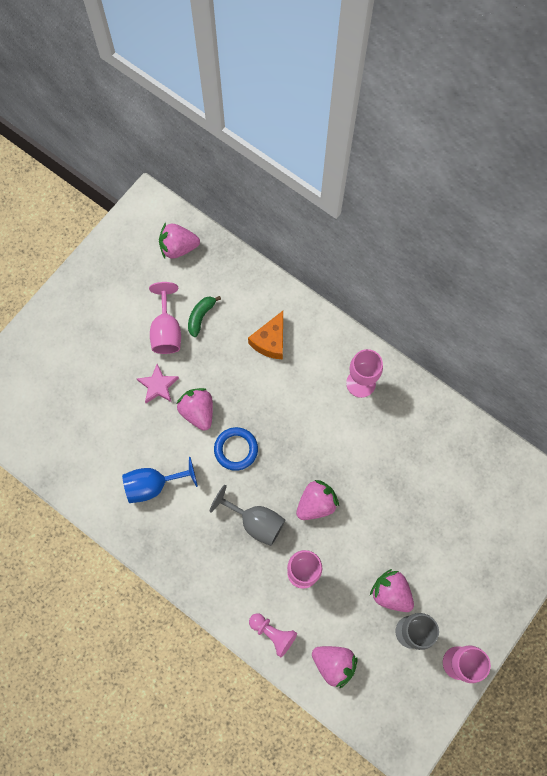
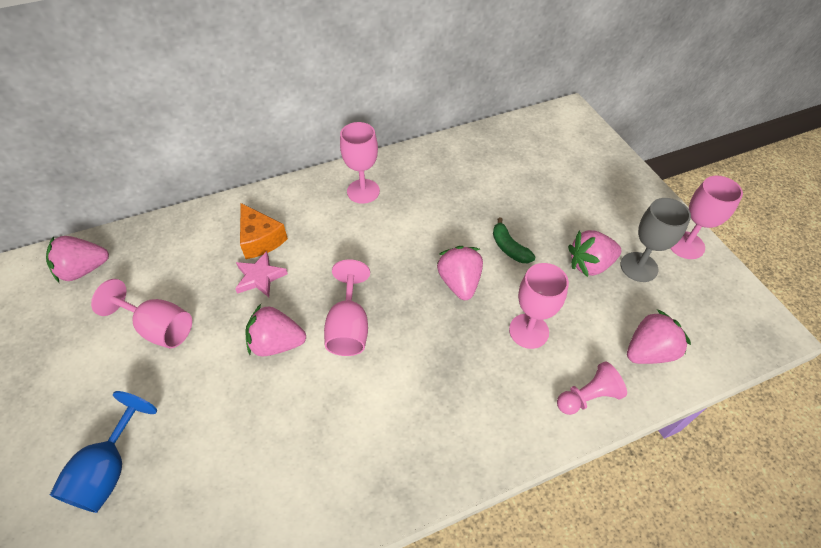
camera: 60 degrees left, 20 degrees down
blue goblet [122,457,198,503] -> blue goblet moved to [50,391,157,513]
pink star [137,364,179,403] -> pink star moved to [235,251,288,297]
pink strawberry [159,223,200,259] -> pink strawberry turned 45 degrees clockwise [46,236,109,282]
green banana [188,296,221,337] -> green banana moved to [493,218,536,263]
grey goblet [209,485,285,546] -> none
blue ring [214,427,258,471] -> pink goblet [324,260,370,356]

